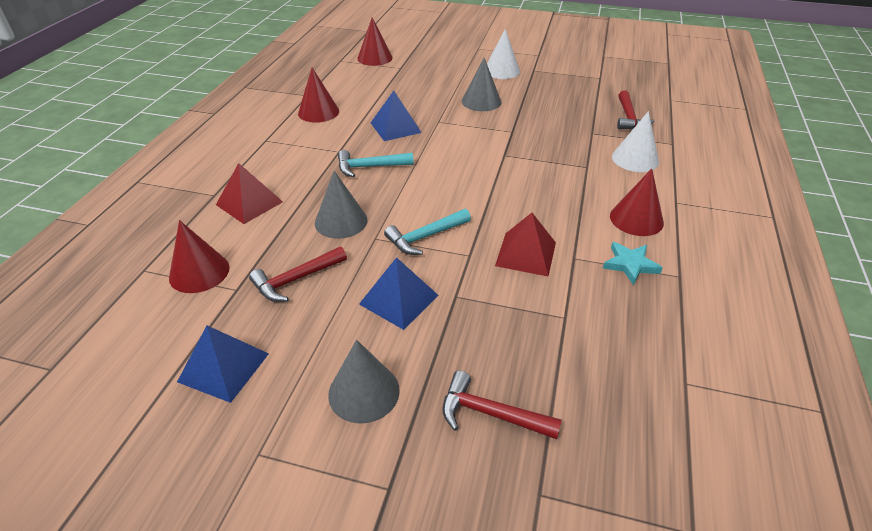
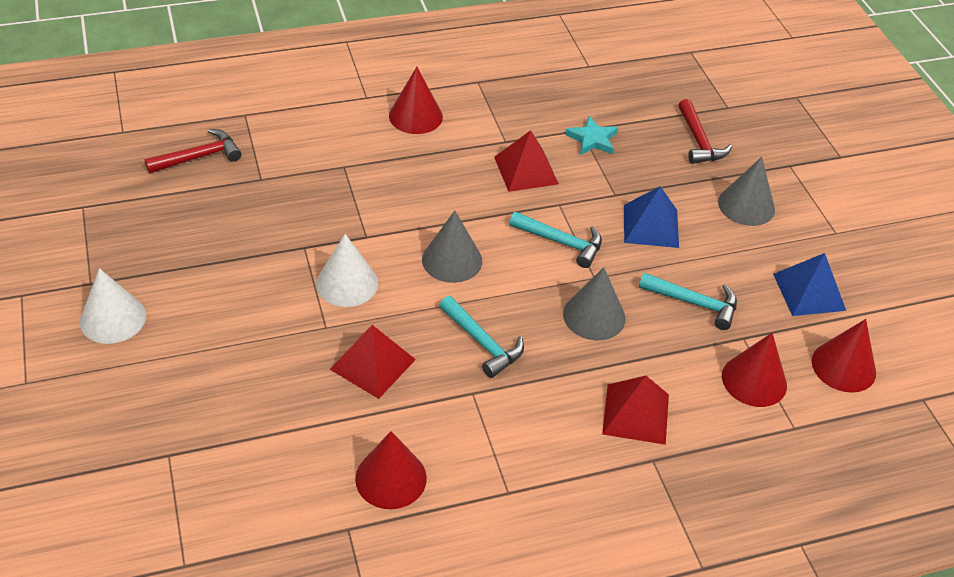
camera: 125 degrees left, 5 degrees up
red hammer [249,246,347,302] -> turquoise hammer [639,273,737,330]
red cone [357,17,393,66] -> red cone moved to [812,319,876,393]
blue pyramid [371,91,422,141] -> red pyramid [330,325,416,399]
grey cone [462,58,501,111] -> grey cone moved to [422,211,482,283]
turquoise star [603,242,663,285] -> turquoise star moved to [565,116,618,155]
white cone [612,111,659,172] -> white cone moved to [316,234,378,307]

